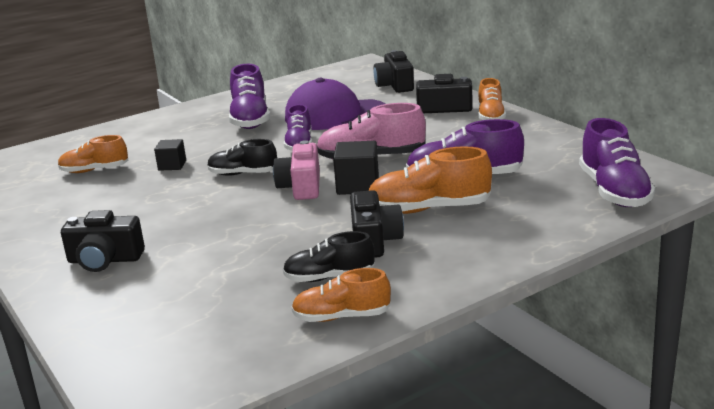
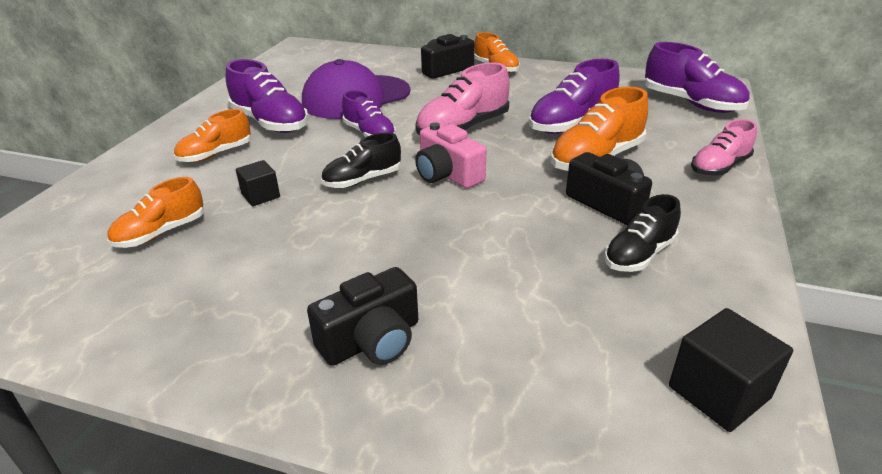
camera: 40 degrees left, 10 degrees up
orange shoe [291,268,391,322] -> orange shoe moved to [174,109,251,163]
black cube [333,141,379,195] -> black cube moved to [669,308,793,432]
black camera [373,50,414,93] -> none
none -> pink shoe [691,119,757,176]

